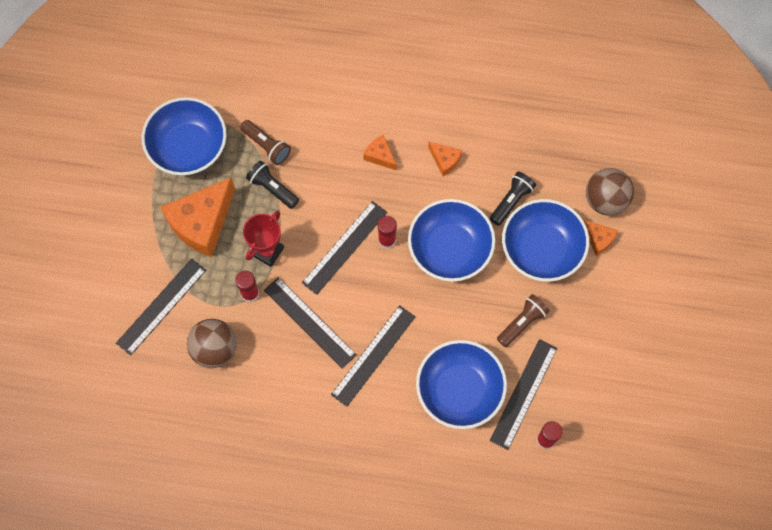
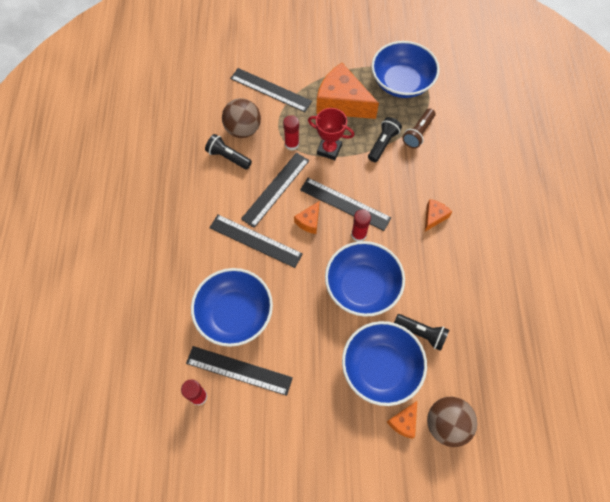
camera: 80 degrees right, 5 degrees down
orange cheese [428,142,462,176] -> orange cheese moved to [294,201,319,234]
brown flashlight [497,294,550,347] -> none
none -> black flashlight [205,134,252,169]

